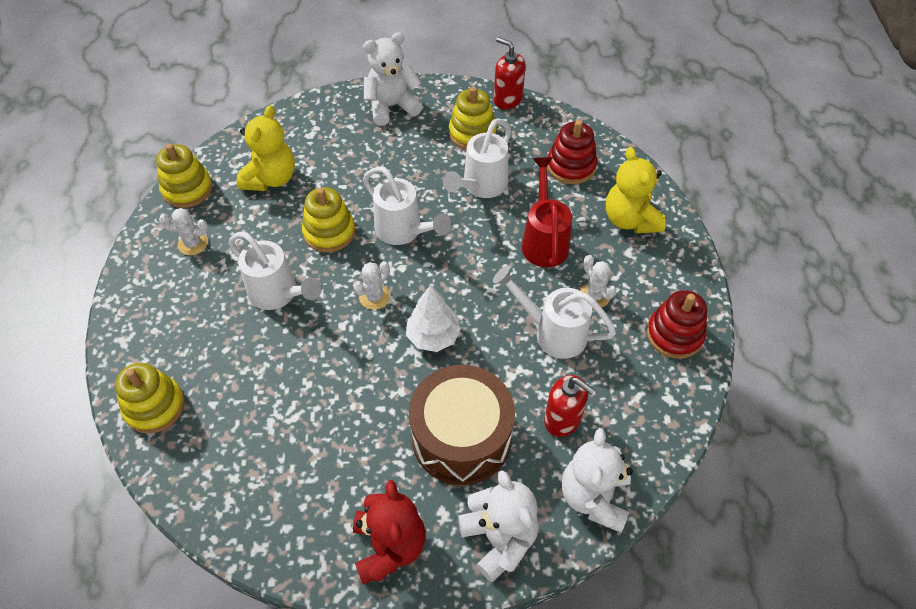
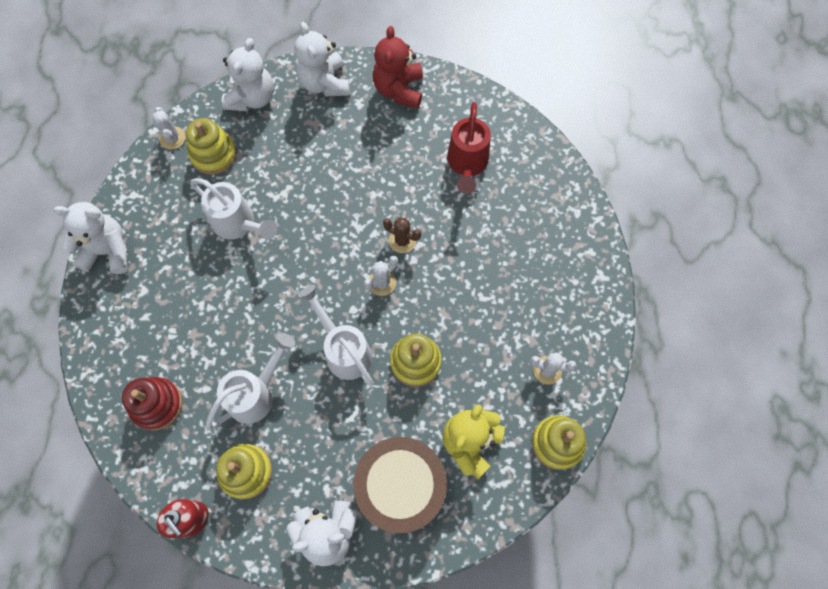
camera: 170 degrees left, 15 degrees up
yellow stacking toy [115,363,185,434] -> yellow stacking toy moved to [186,118,236,175]
white watering can [229,232,322,310] -> none
white tree [406,285,461,352] -> none
brown drum [409,365,515,485] -> brown drum moved to [353,437,447,533]
red watering can [522,157,572,267] -> red watering can moved to [447,102,491,194]
red soap dispenser [544,375,595,437] -> none
white cactus [580,255,617,308] -> white cactus moved to [152,107,185,150]
yellow teddy bear [606,147,666,233] -> none
red stacking toy [647,290,707,359] -> none
none -> white teddy bear [54,202,127,274]
none -> brown cactus [383,217,421,253]

